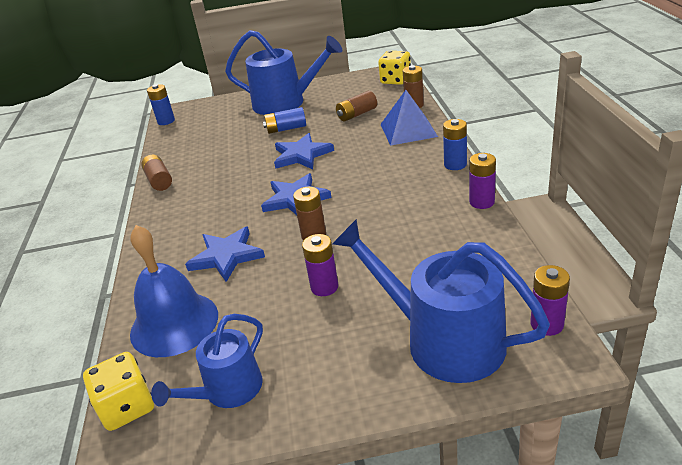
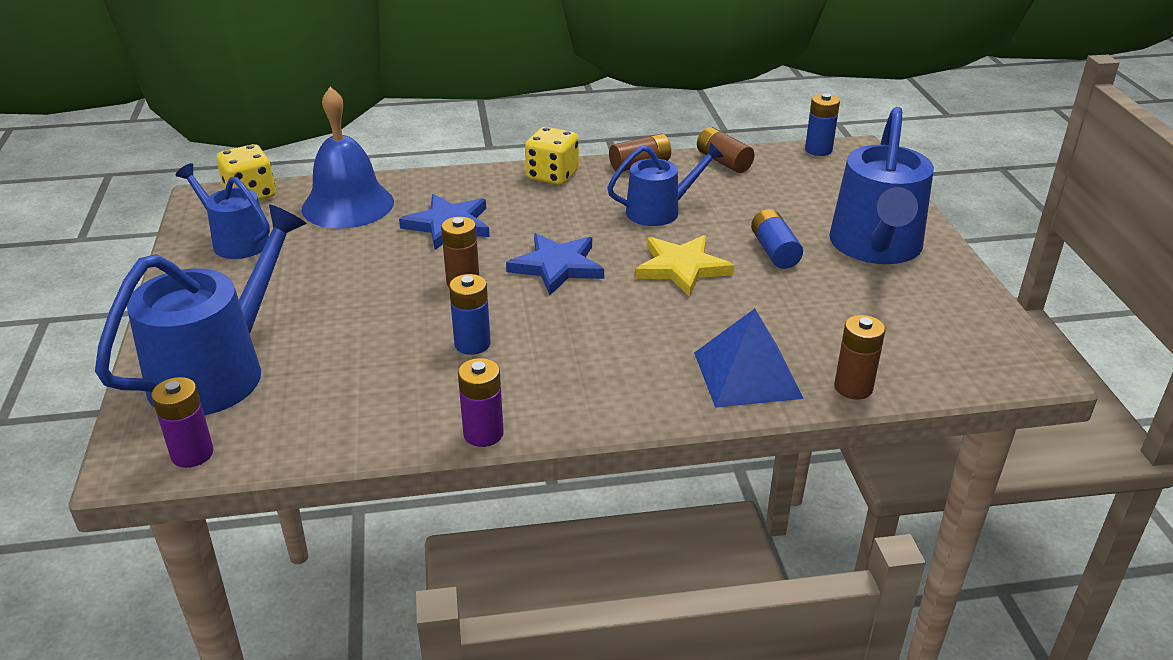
camera: 85 degrees right, 0 degrees up
blue star [274,133,334,169] -> yellow star [635,235,734,297]
purple battery [302,234,338,296] -> none
brown battery [336,91,377,122] -> brown battery moved to [697,127,755,173]
yellow dice [378,51,411,85] -> yellow dice moved to [525,127,579,185]
blue battery [443,119,467,170] -> blue battery moved to [449,274,491,355]
none -> blue watering can [607,142,724,226]

